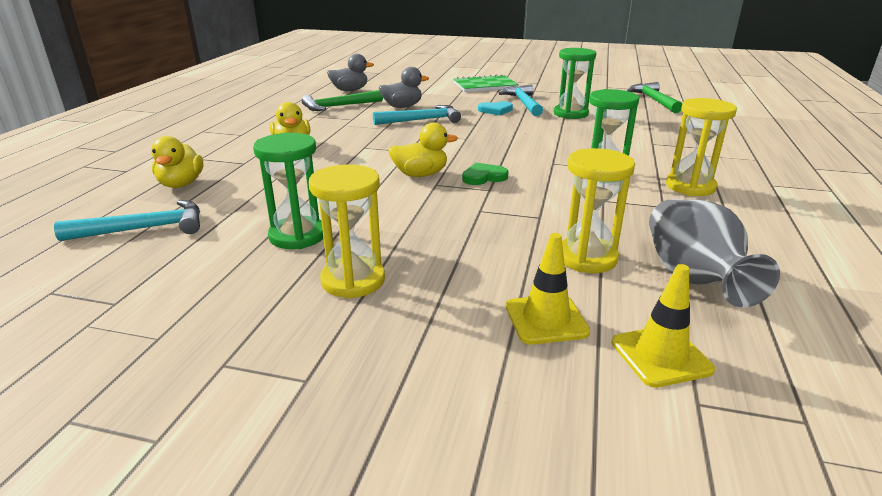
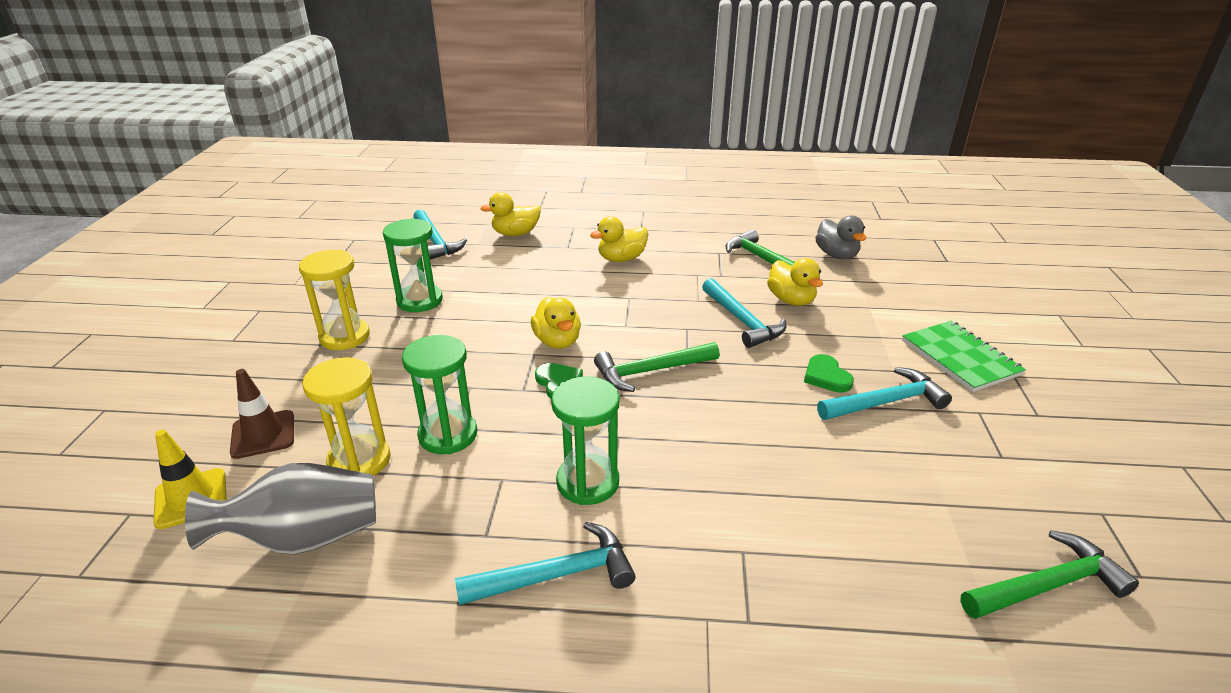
camera: 80 degrees right, 5 degrees up
grey duck [379,67,429,108] -> yellow duck [767,258,823,306]
turquoise heart [478,101,513,115] -> green heart [804,354,854,393]
yellow traffic cone [506,233,590,344] -> brown traffic cone [230,369,294,459]
green hourglass [554,48,596,119] -> green hourglass moved to [402,335,477,454]
yellow hourglass [666,98,737,196] -> turquoise hammer [455,522,635,605]
none -> green hammer [594,342,720,392]

